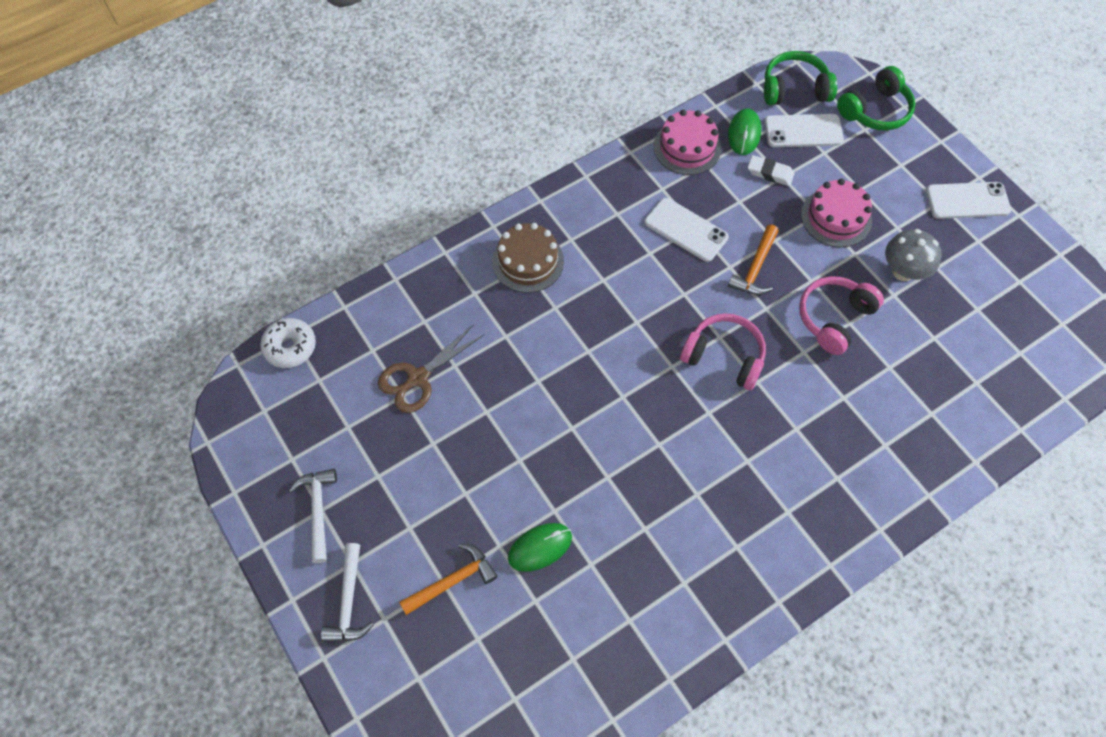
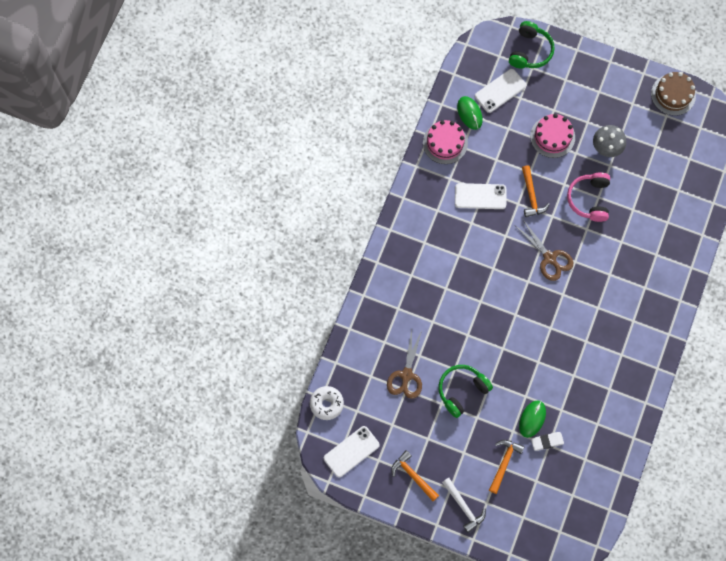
camera: 35 degrees left, 10 degrees up
white hammer [289,469,337,563] -> orange hammer [392,450,439,501]
brown cake [492,223,564,293] -> brown cake moved to [651,72,696,116]
pink headphones [680,313,766,390] -> brown scissors [516,220,573,281]
white eraser [748,155,794,186] -> white eraser moved to [531,432,564,451]
green headphones [764,51,837,105] -> green headphones moved to [438,365,493,418]
white phone [926,182,1011,219] -> white phone moved to [324,426,380,477]

